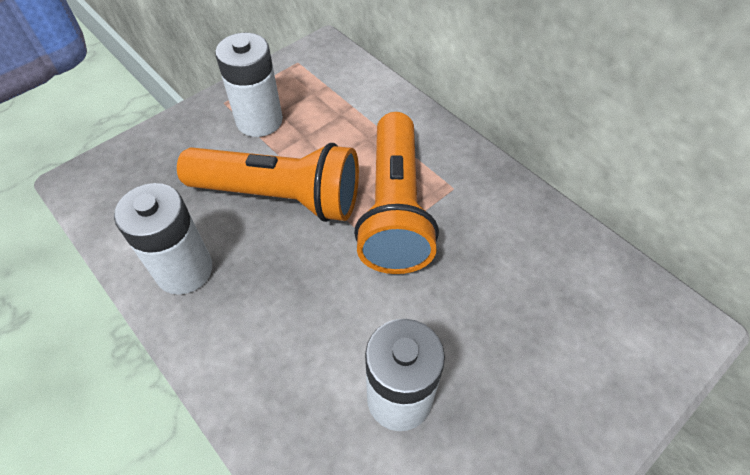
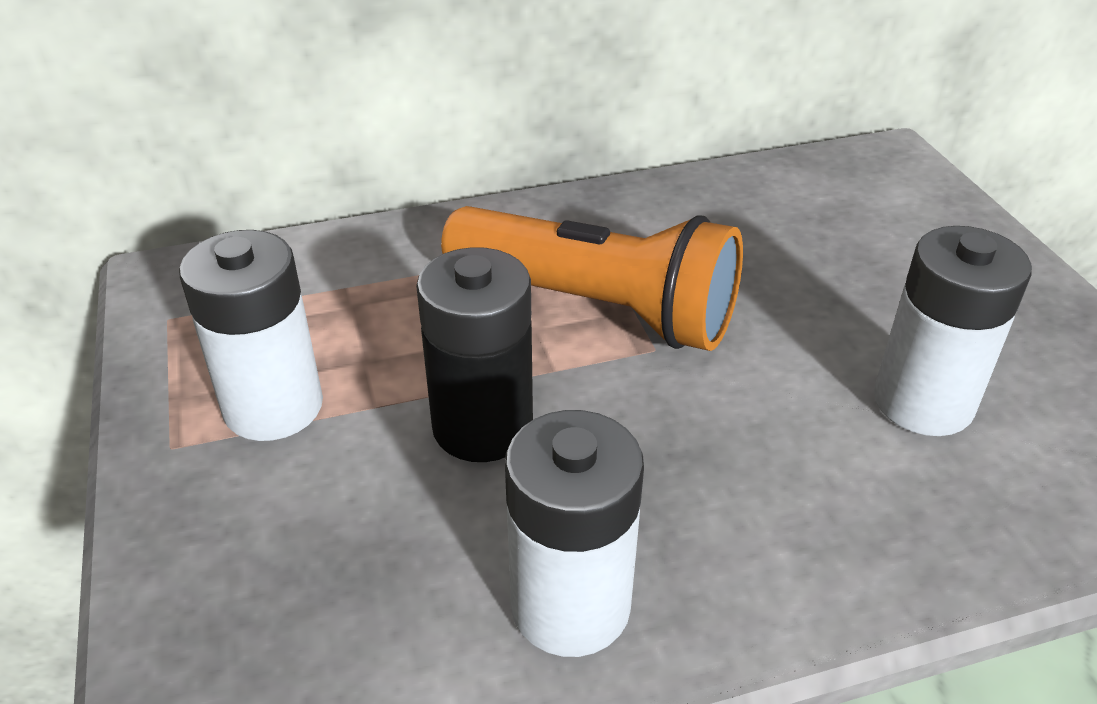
camera: 65 degrees left, 15 degrees down
orange flashlight [177,143,359,222] -> black battery [416,247,533,462]

